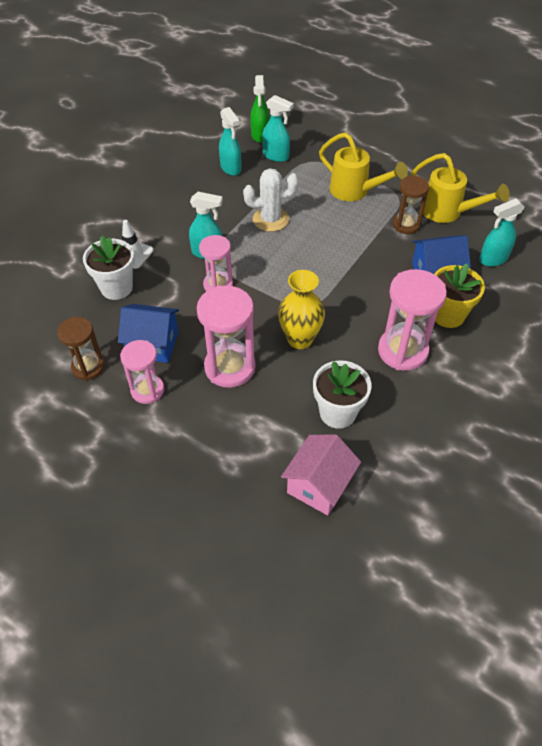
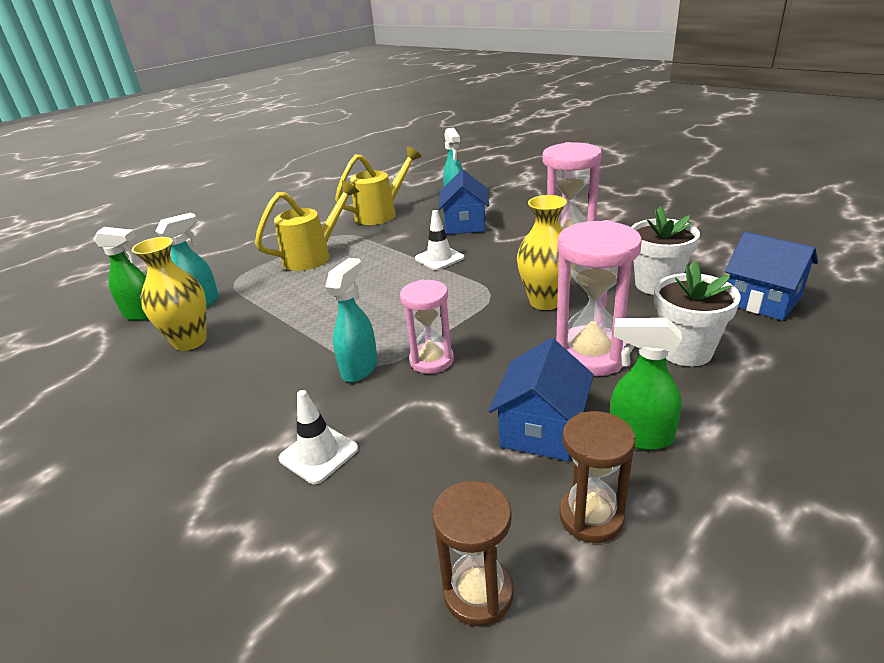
camera: 75 degrees left, 20 degrees down
white flower pot [83,236,135,300] -> white flower pot moved to [654,261,740,366]
pink hourglass [120,340,164,404] -> green spray bottle [610,318,682,450]
turquoise spray bottle [219,107,241,176] -> yellow vase [131,237,207,351]
white cactus [243,168,299,232] -> none
pink house [281,434,361,516] -> blue house [725,232,818,321]
brown hourglass [393,175,429,234] -> brown hourglass moved to [432,481,514,626]
yellow flower pot [434,264,485,328] -> none
none -> white traffic cone [415,210,464,270]

